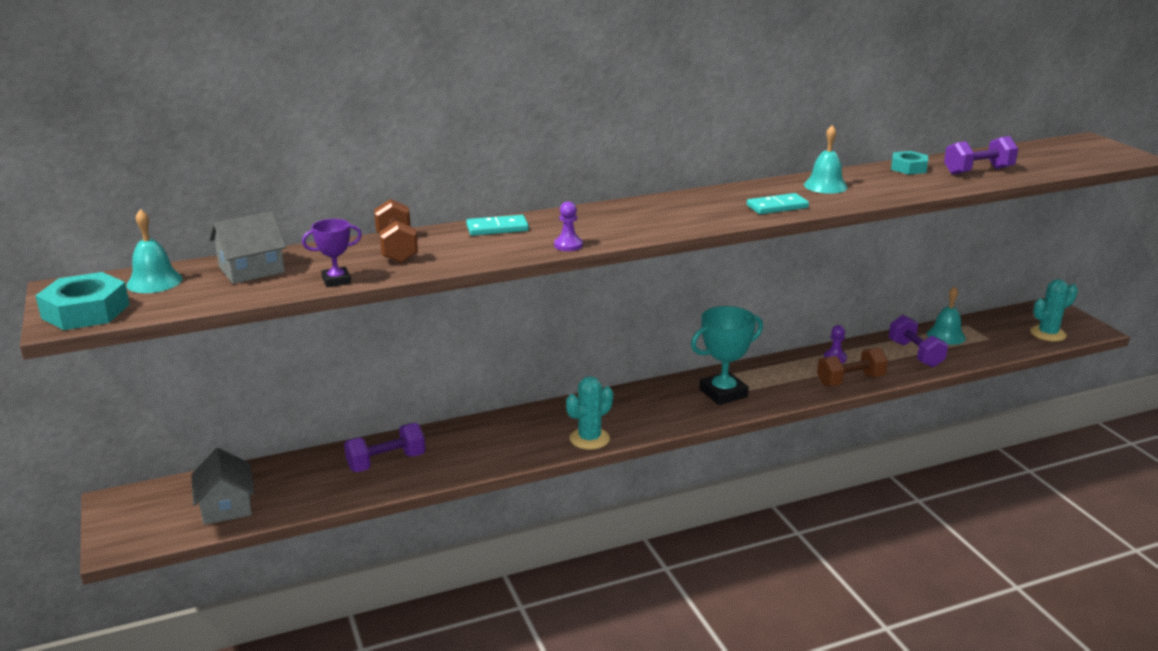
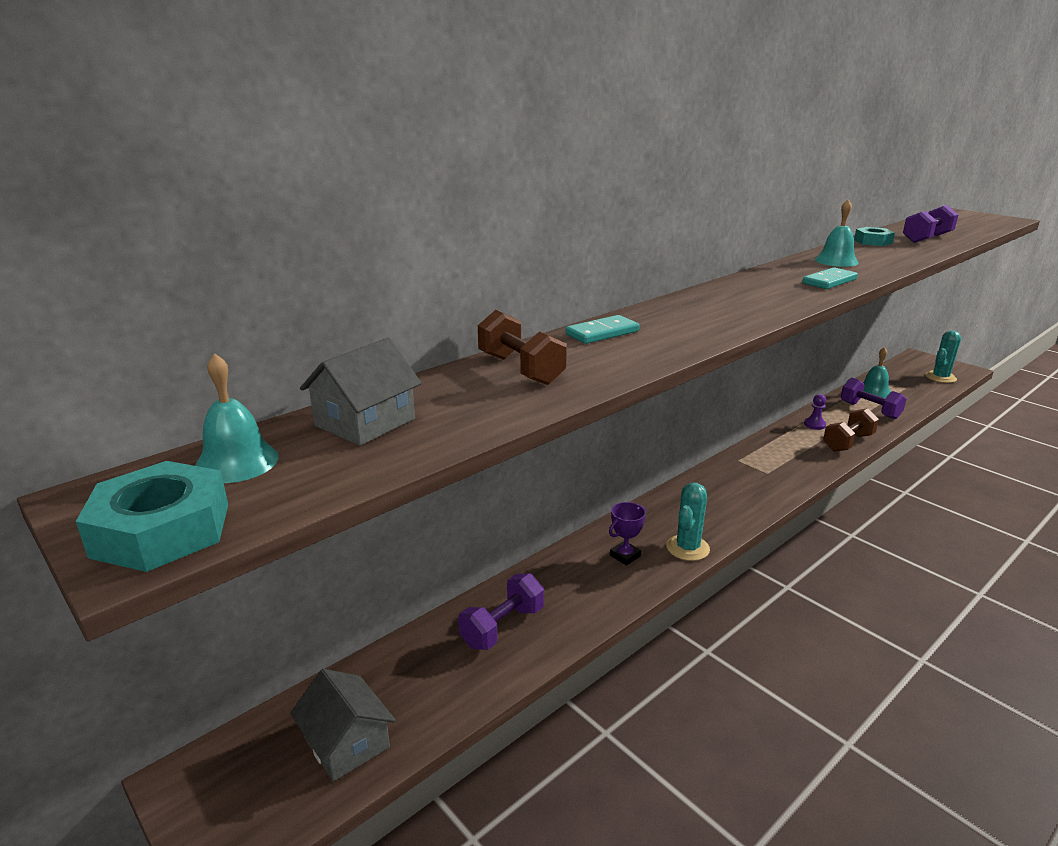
camera: 20 degrees left, 0 degrees up
purple trophy [302,219,362,287] -> purple trophy moved to [609,502,646,566]
purple pawn [554,201,583,251] -> none
turquoise trophy [691,306,763,405] -> none

